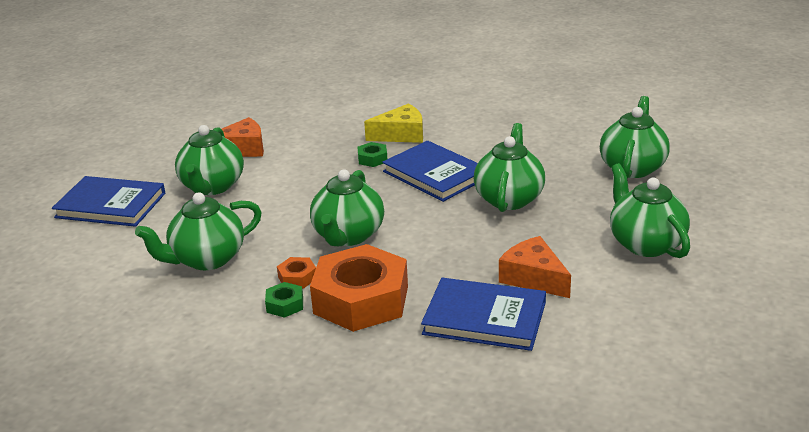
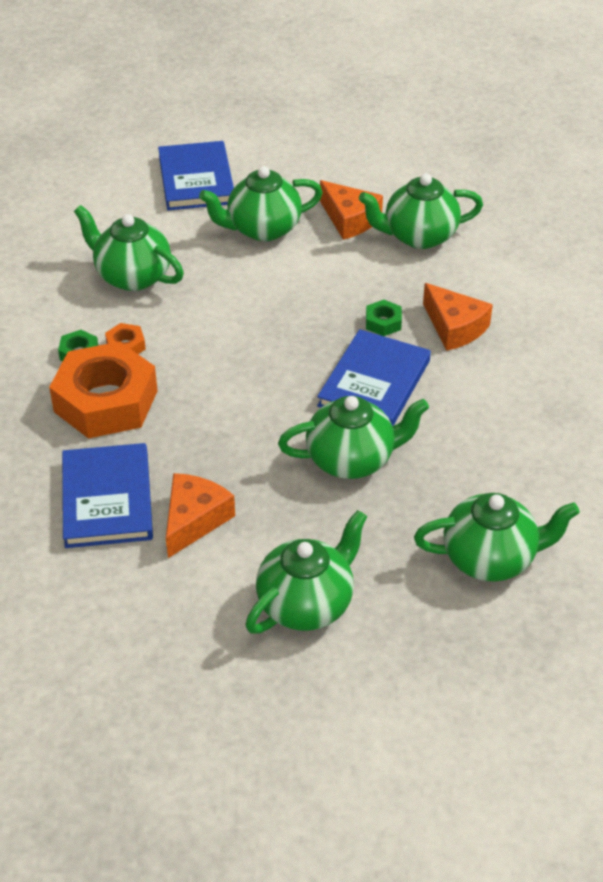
camera: 65 degrees right, 15 degrees up
green teapot [310,170,384,246] -> green teapot moved to [359,174,483,249]
yellow cheese [364,103,423,143] -> orange cheese [423,283,493,351]

